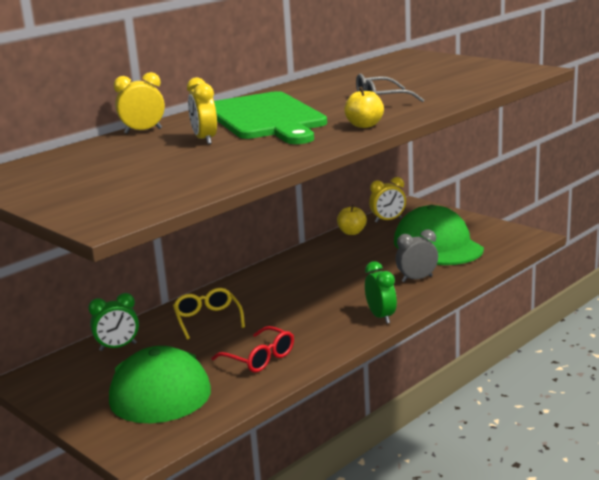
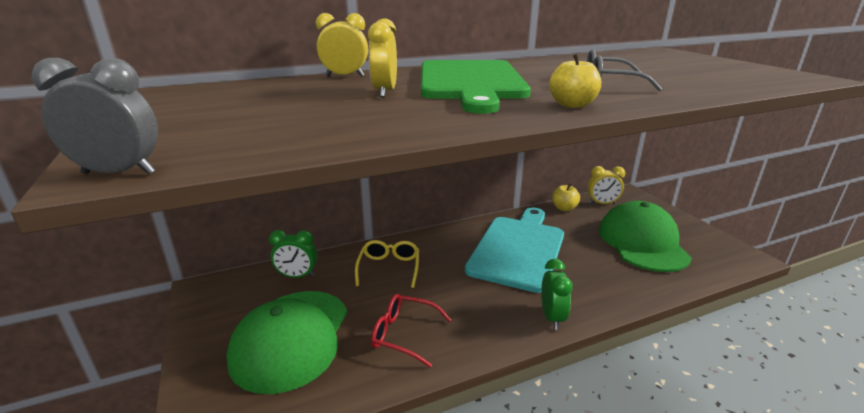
camera: 20 degrees right, 5 degrees up
red glasses [211,326,294,372] -> red glasses turned 135 degrees clockwise [371,294,451,368]
grey clock [396,229,438,282] -> grey clock moved to [32,58,158,174]
none -> turquoise cutting board [465,207,564,293]

